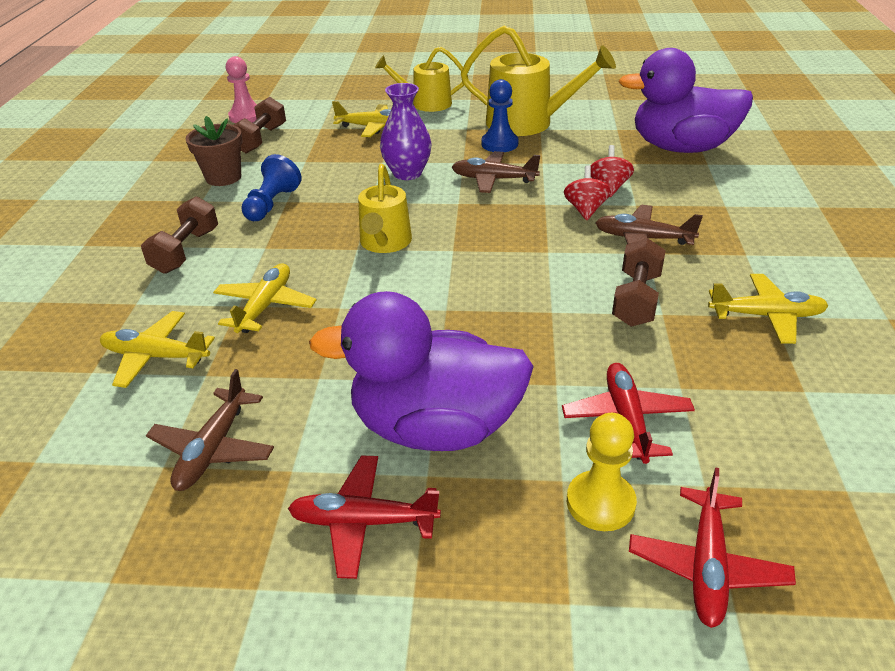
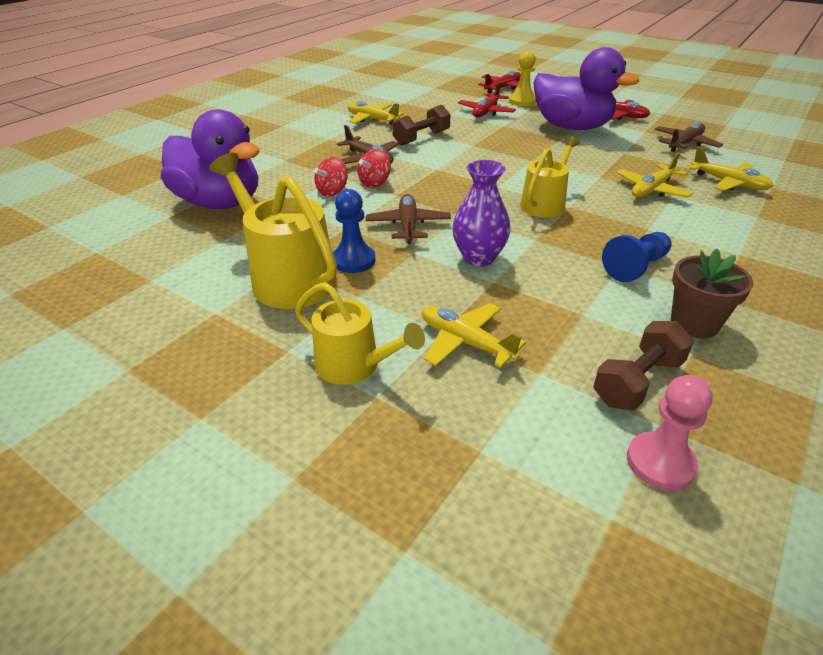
camera: 150 degrees left, 0 degrees up
brown dumbbell [141,196,218,274] -> none
brown plane [452,151,540,193] -> brown plane turned 135 degrees counterclockwise [366,194,451,244]

